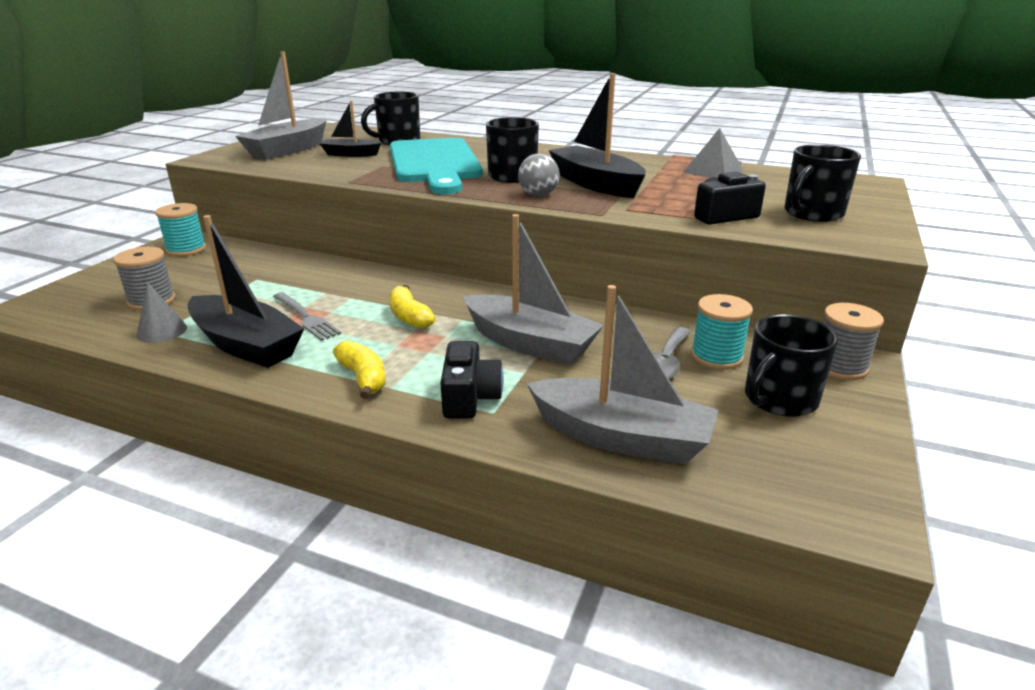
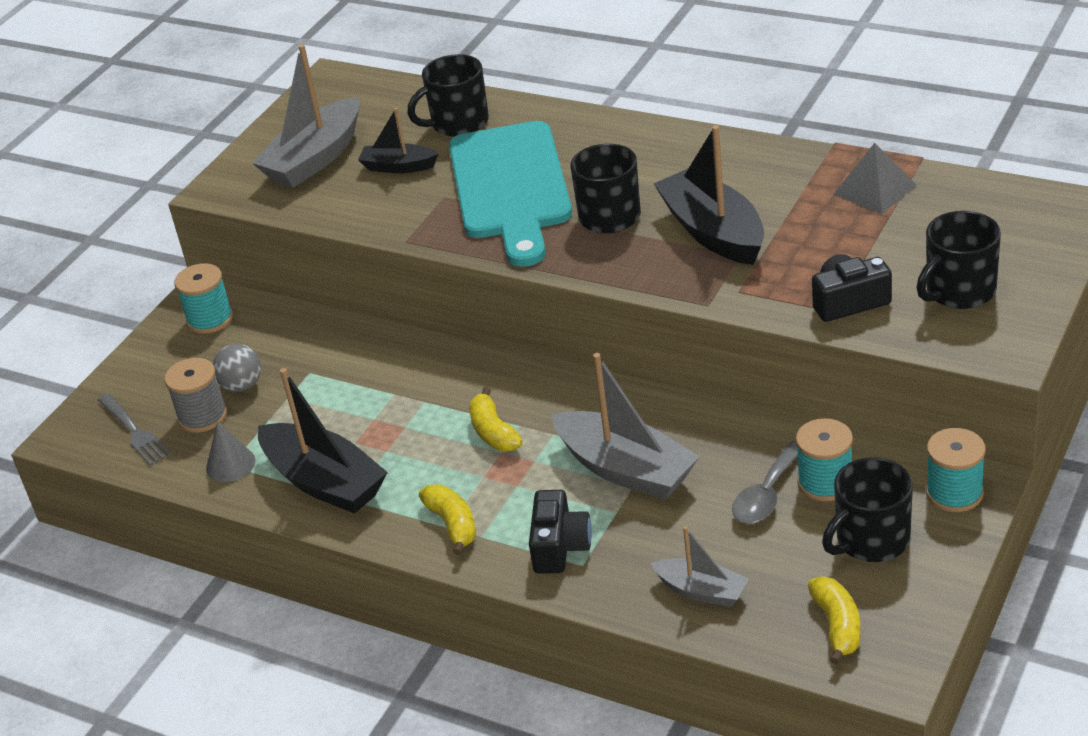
camera: 10 degrees right, 10 degrees up
grey fork [273,292,341,341] -> grey fork moved to [98,393,171,466]
grey ball [518,154,560,196] -> grey ball moved to [213,344,261,392]
grey boat [527,285,719,464] -> grey boat [651,526,749,607], size x0.56
grey spool [823,303,884,380] -> turquoise spool [926,428,986,512]
none -> yellow banana [808,577,860,665]

